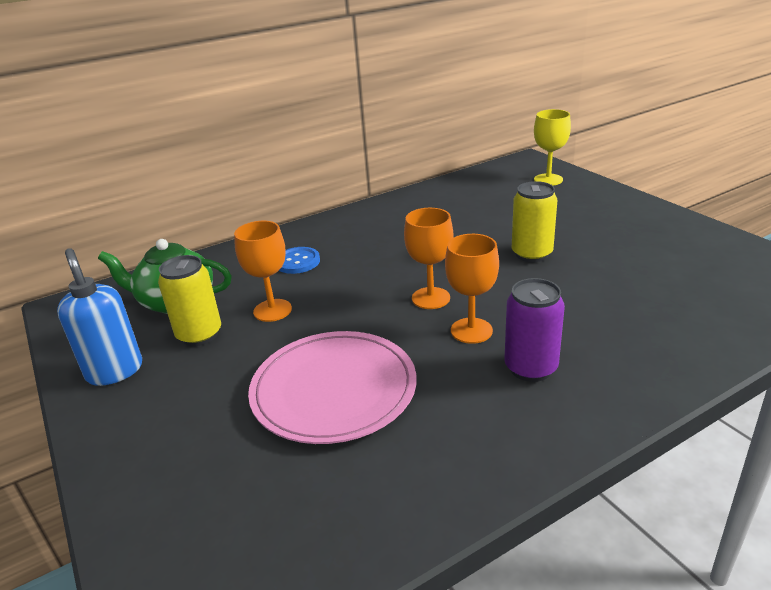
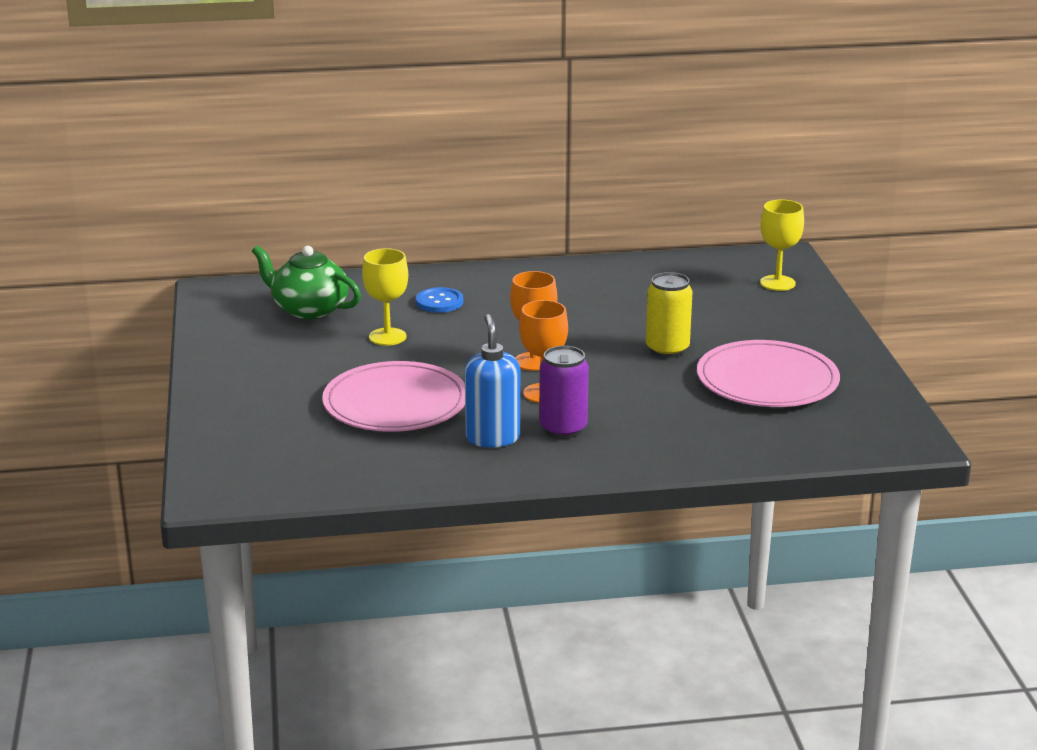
camera: 20 degrees right, 5 degrees down
blue soap dispenser [57,248,142,386] -> blue soap dispenser moved to [465,314,520,448]
yellow can [158,255,221,346] -> none
orange goblet [234,221,292,322] -> yellow goblet [362,248,408,346]
none -> pink plate [697,340,840,407]

